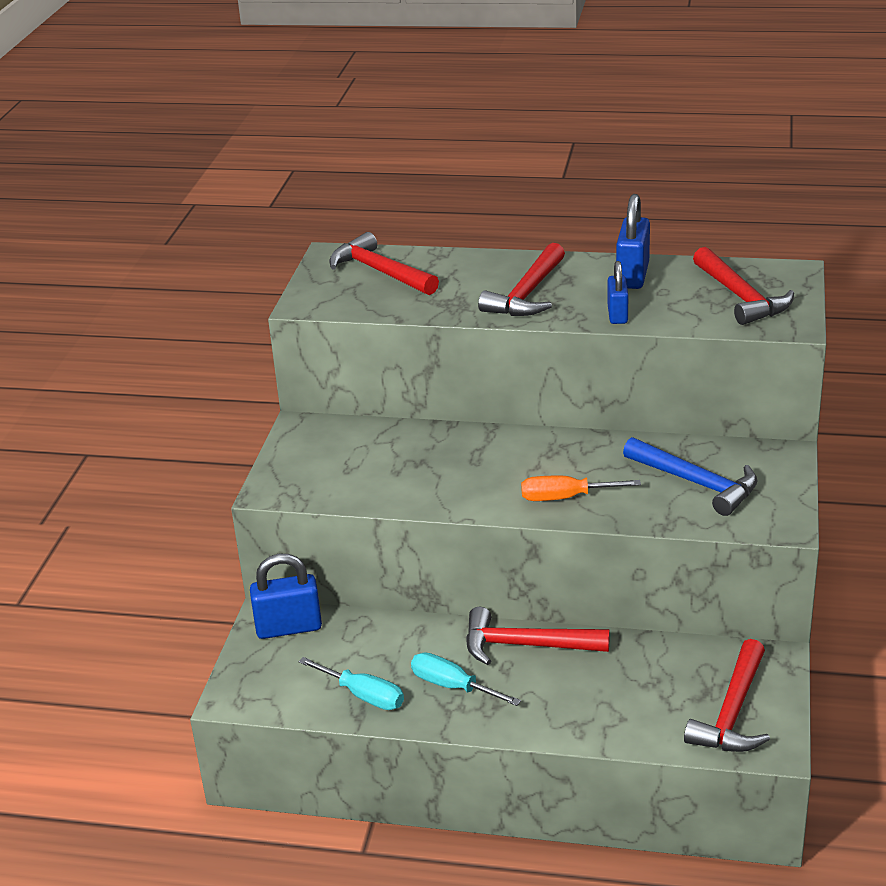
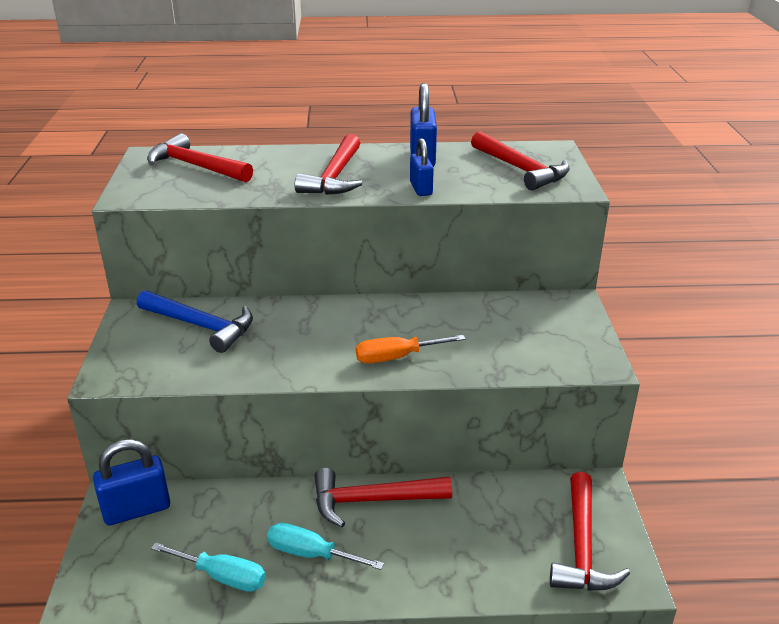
camera: 15 degrees left, 0 degrees up
blue hammer [623,437,758,516] -> blue hammer moved to [137,290,253,353]

